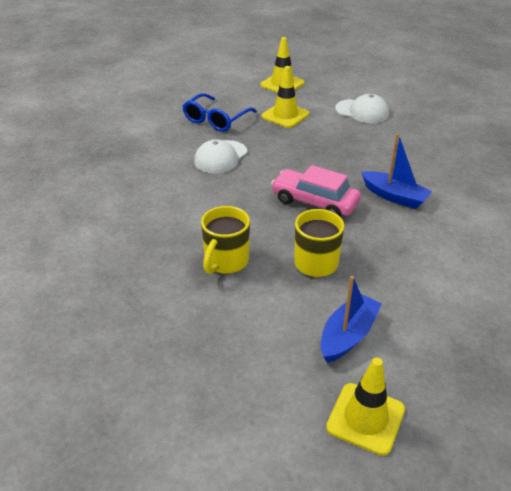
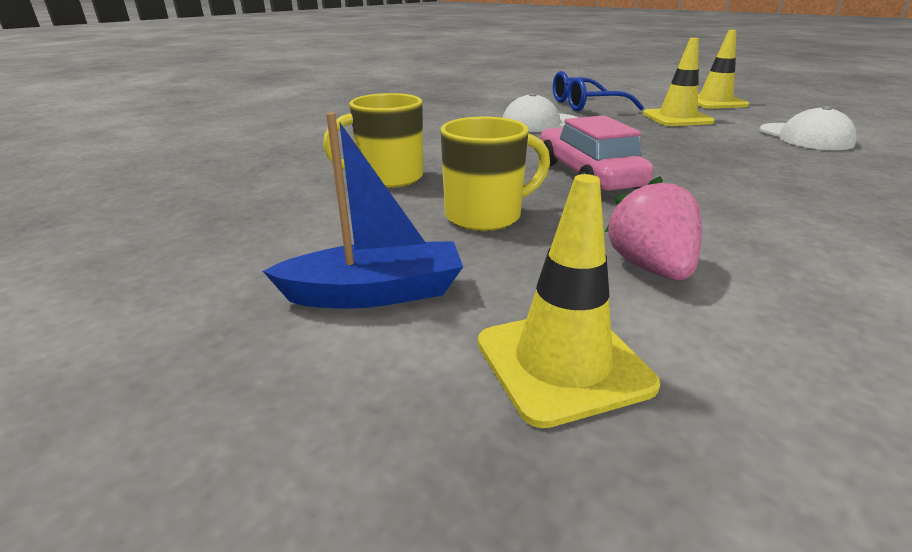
camera: 45 degrees right, 10 degrees down
yellow traffic cone [326,358,405,456] -> yellow traffic cone moved to [478,174,660,428]
blue boat [361,133,433,209] -> none
none -> pink strawberry [605,176,702,280]

